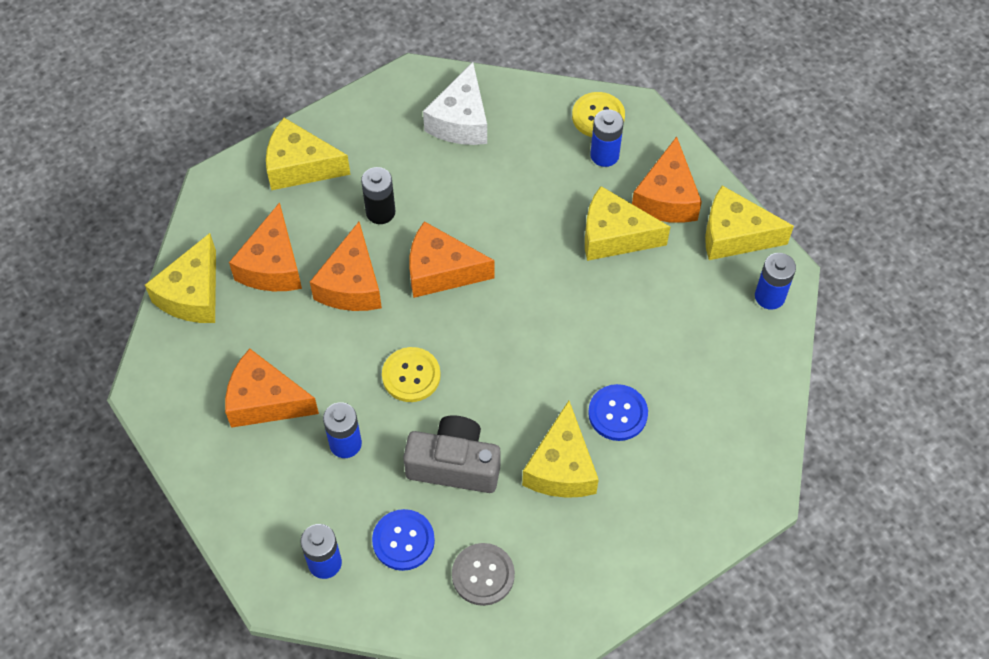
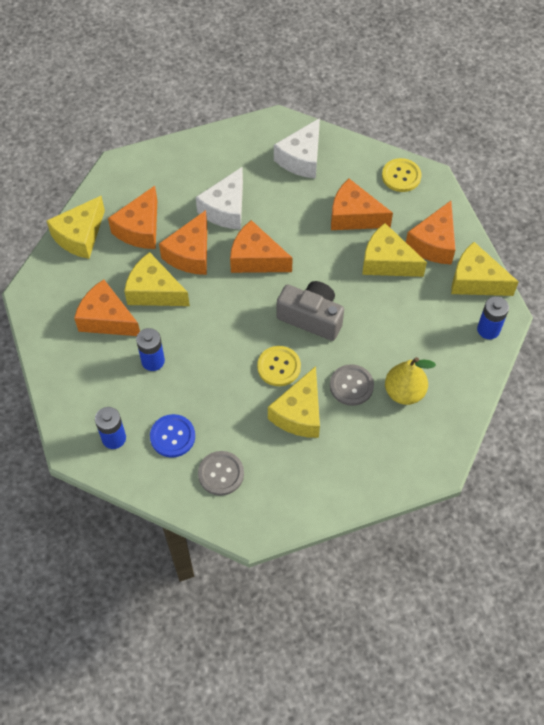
camera: 15 degrees right, 0 degrees up
yellow cheese [266,118,351,190] -> yellow cheese moved to [124,252,190,306]
black battery [361,167,395,224] -> white cheese [196,167,243,230]
yellow button [382,347,441,402] -> yellow button moved to [257,346,301,386]
grey camera [403,415,500,493] -> grey camera moved to [277,281,344,341]
blue button [588,384,648,441] -> grey button [330,364,374,406]
blue battery [590,109,624,167] -> none
none -> orange cheese [331,179,393,230]
none -> yellow pear [385,357,436,405]

